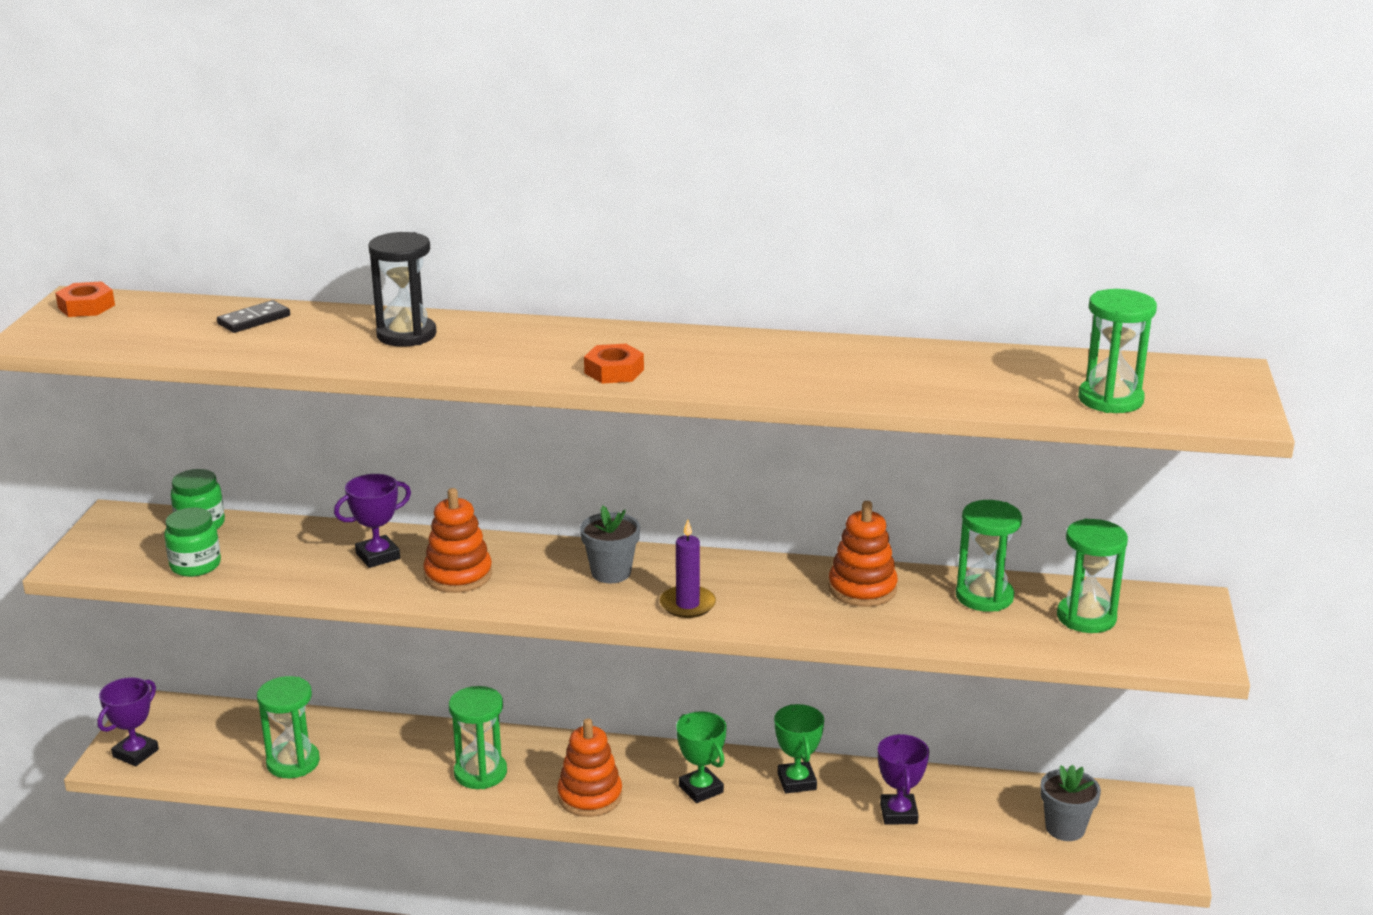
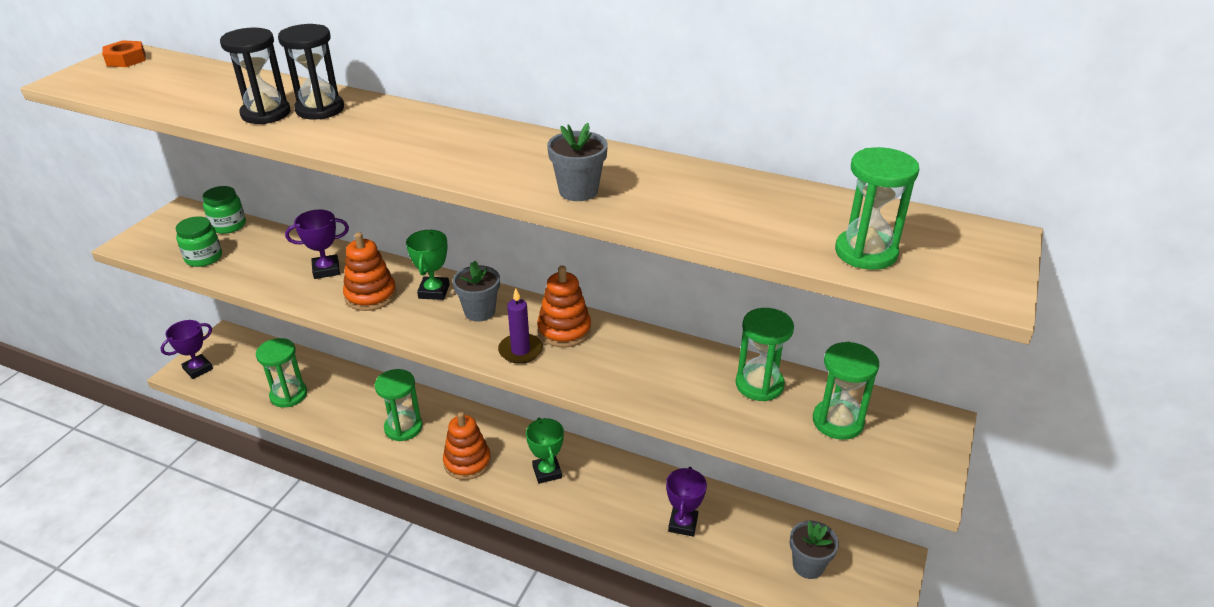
camera: 15 degrees right, 10 degrees up
black domino [217,300,290,333] -> none
orange nut [584,344,644,384] -> none
green trophy [774,704,824,793] -> green trophy moved to [406,230,450,300]
orange stacking toy [828,501,898,607] -> orange stacking toy moved to [537,266,591,347]
none -> black hourglass [220,28,291,124]
none -> grey flower pot [547,123,608,201]

